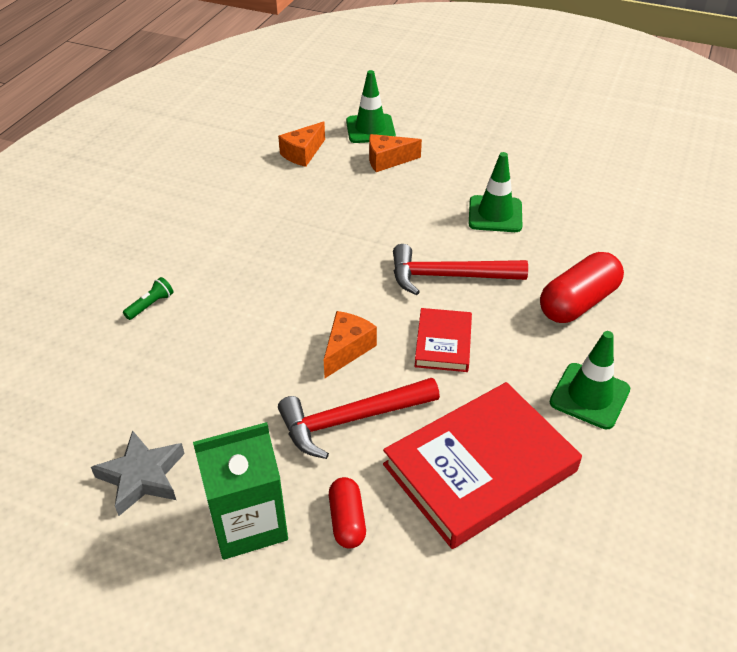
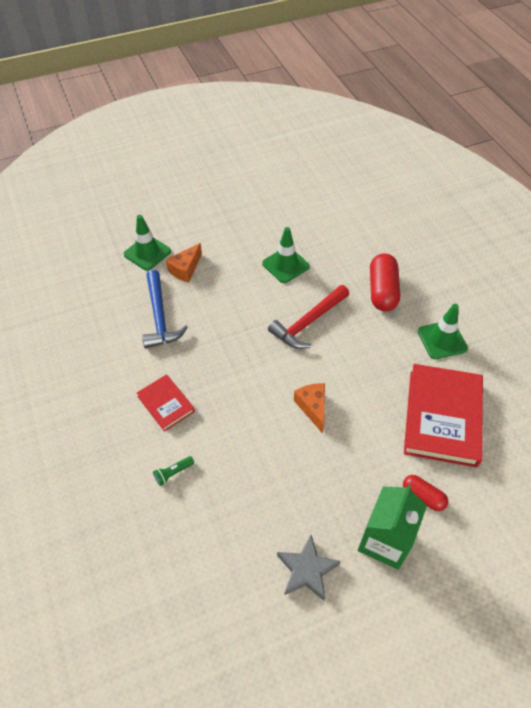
camera: 45 degrees left, 10 degrees up
green flashlight [123,277,174,320] -> green flashlight turned 120 degrees counterclockwise [153,456,194,486]
orange cheese [278,121,325,167] -> none
red hammer [278,378,440,459] -> none
red book [414,308,472,372] -> red book moved to [137,374,195,432]
none -> blue hammer [142,270,188,348]

